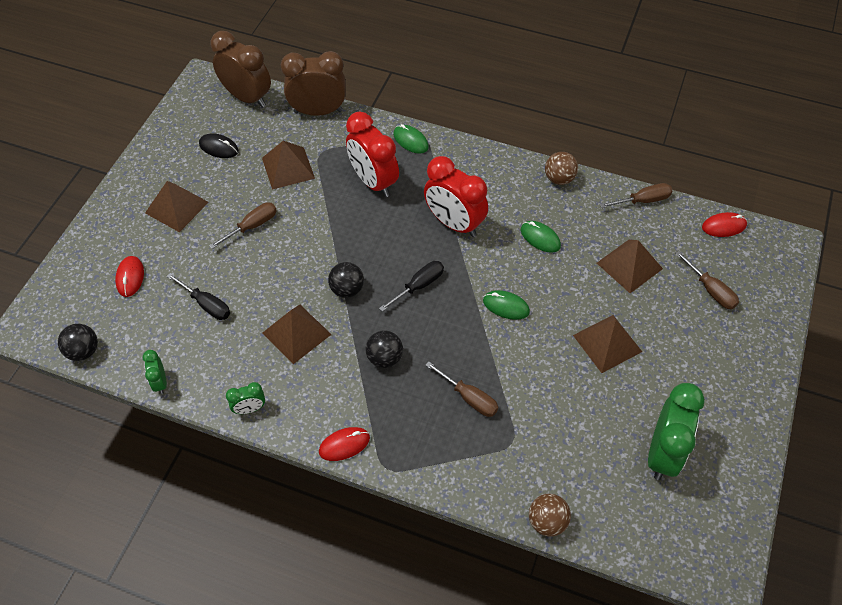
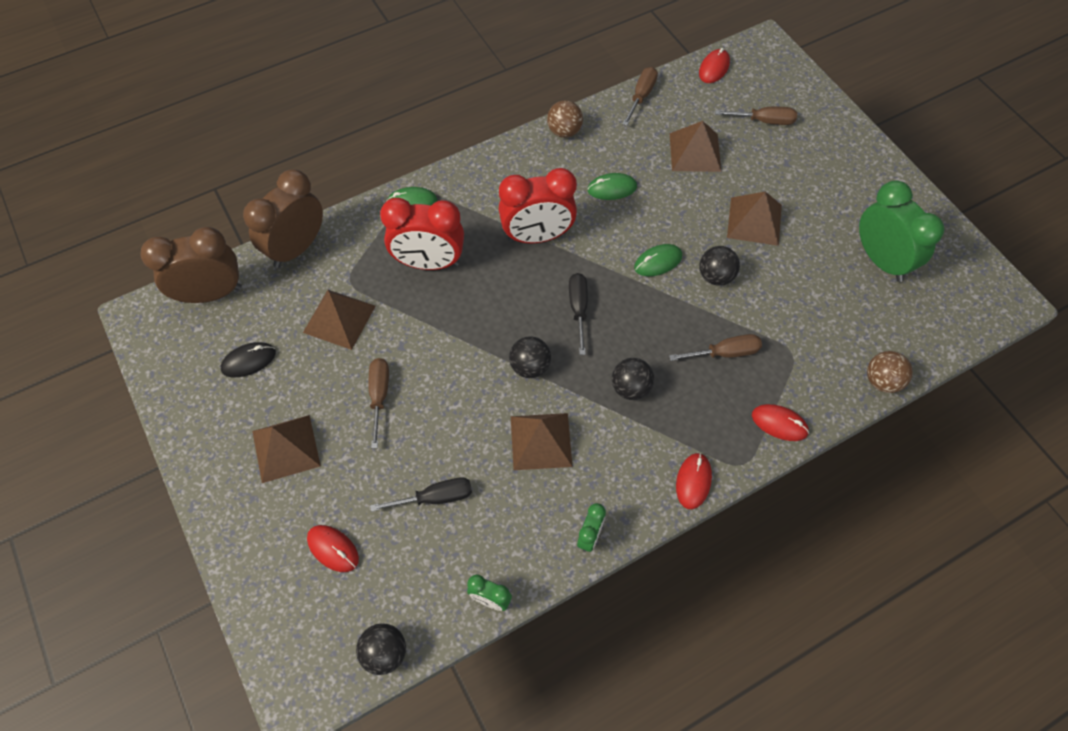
camera: 50 degrees left, 5 degrees up
none -> black ball [700,246,740,286]
none -> red mouse [752,404,809,441]

